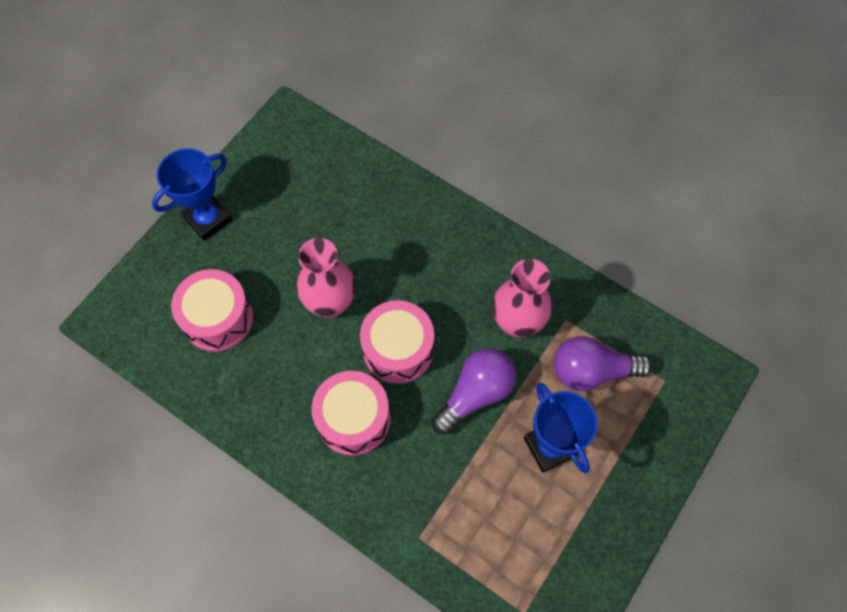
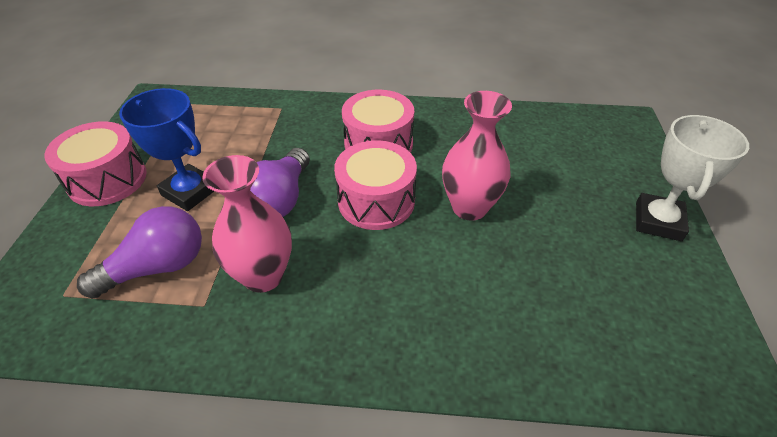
camera: 150 degrees right, 20 degrees down
blue trophy [152,148,233,241] -> white trophy [636,115,749,241]
pink drum [171,269,253,352] -> pink drum moved to [44,121,147,206]

